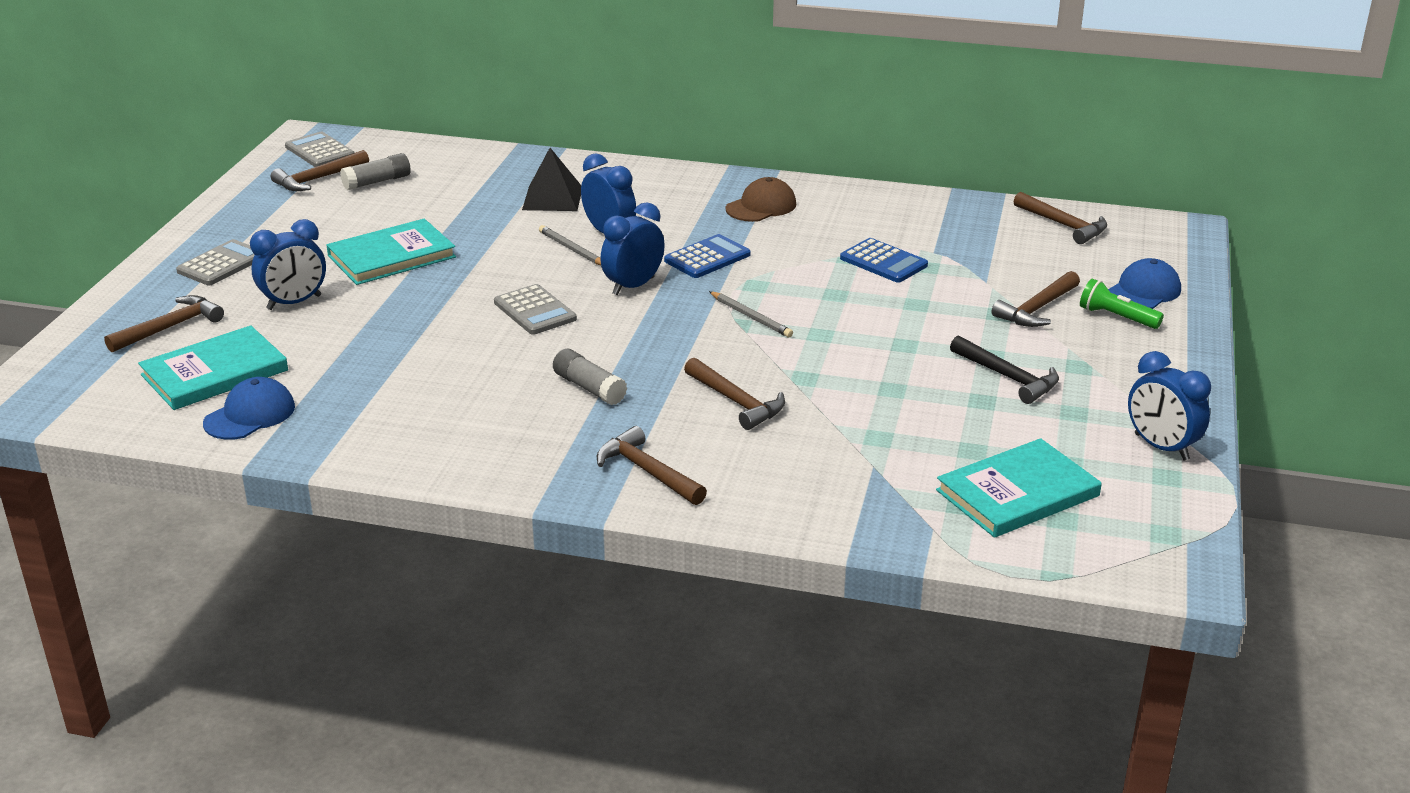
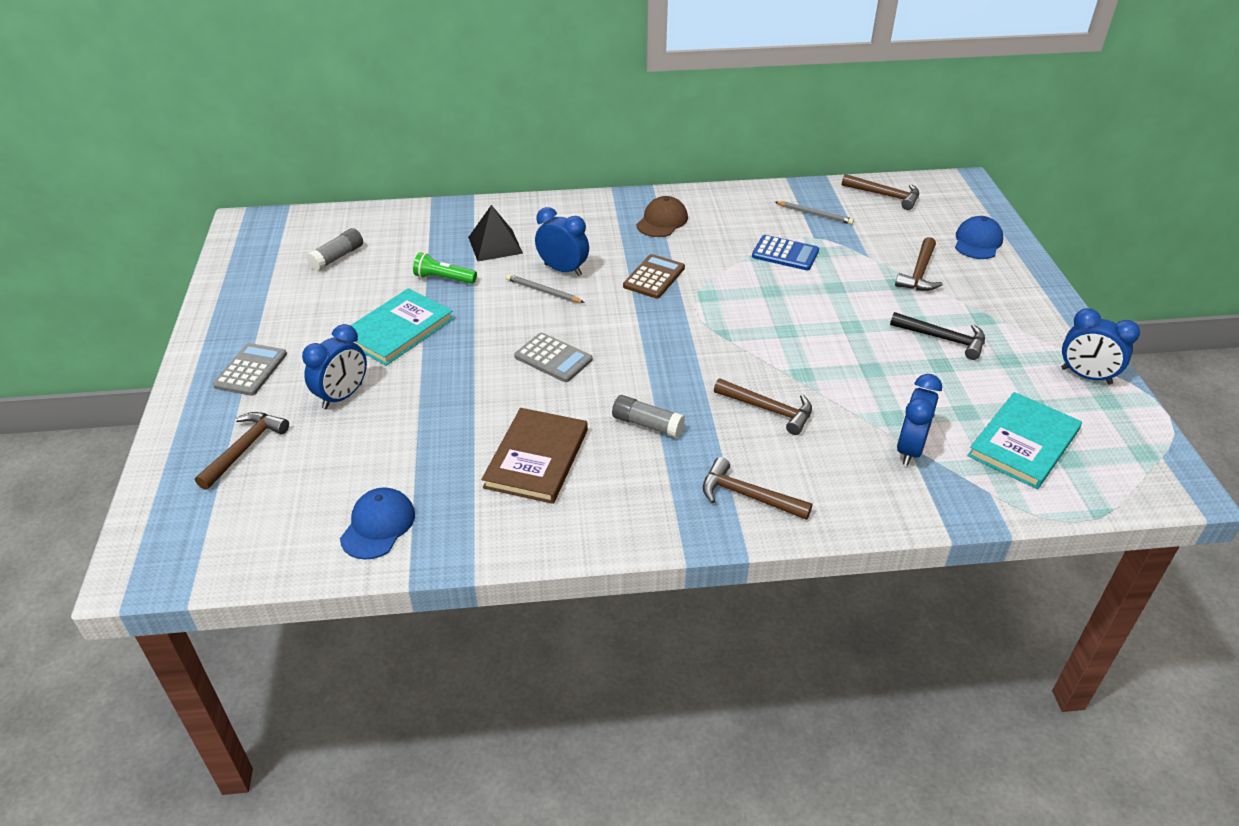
camera: 20 degrees left, 10 degrees up
turquoise book [138,325,288,410] -> none
brown hammer [271,150,369,191] -> none
grey calculator [285,132,354,167] -> none
blue clock [601,202,665,295] -> blue clock moved to [897,374,942,466]
blue calculator [664,234,751,278] -> brown calculator [623,254,685,299]
grey pencil [709,291,793,337] -> grey pencil moved to [775,201,854,225]
green flashlight [1080,279,1164,329] -> green flashlight moved to [413,252,477,284]
none -> brown book [481,408,588,504]

